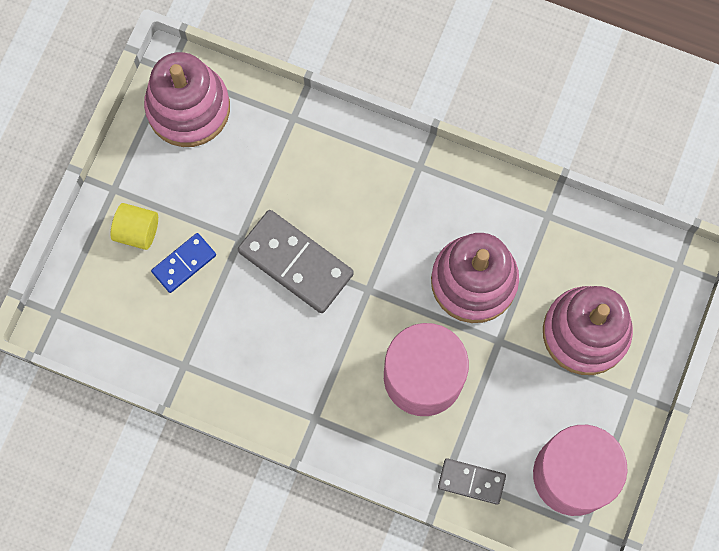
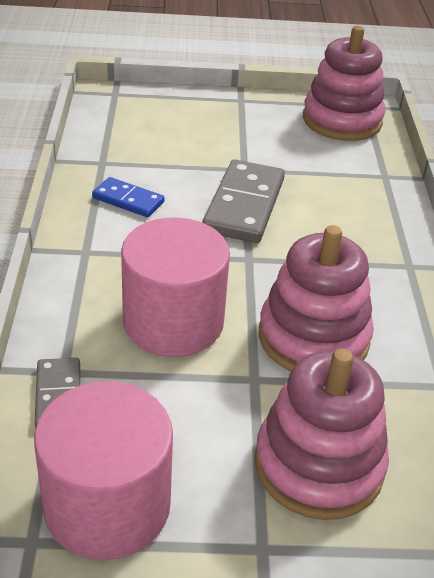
camera: 65 degrees right, 35 degrees down
yellow cylinder [111,203,158,250] -> none
blue domino [151,233,216,293] -> blue domino moved to [92,177,165,217]

